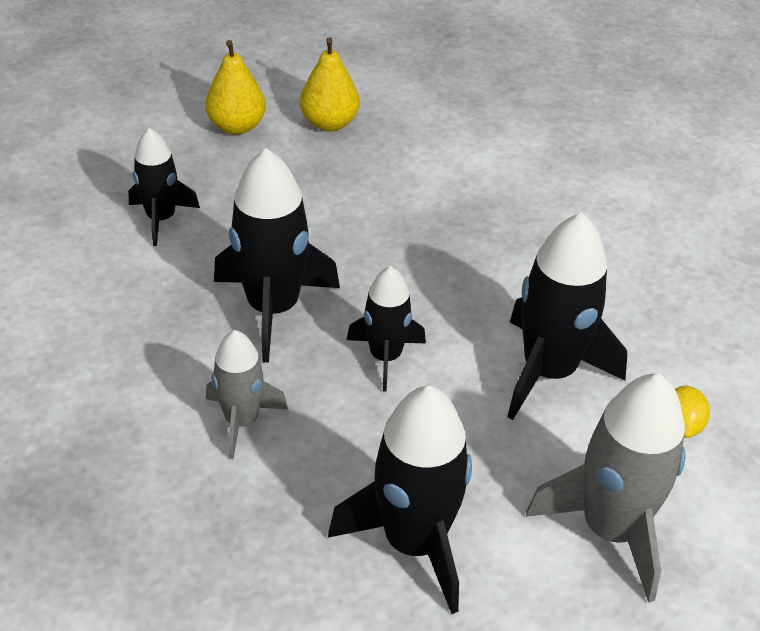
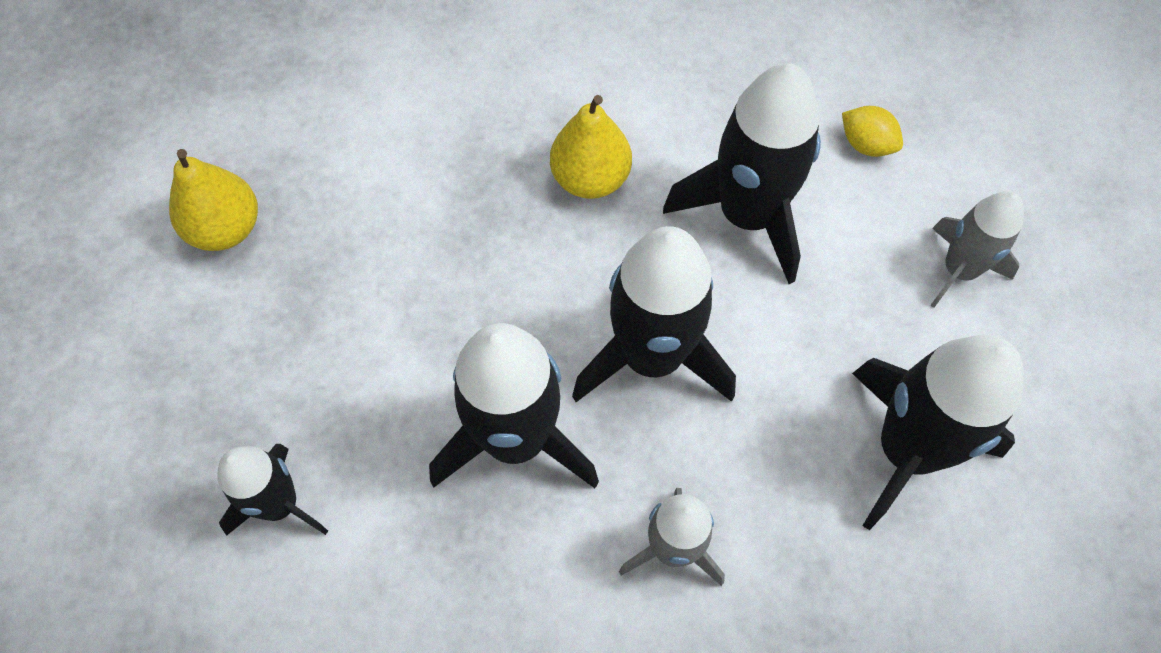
camera: 60 degrees left, 20 degrees up
yellow pear [205,40,266,135] -> yellow pear moved to [550,95,632,199]
black rocket [347,266,426,392] -> black rocket [572,226,736,402], size x1.66
grey rocket [526,373,686,602] -> grey rocket [930,191,1024,308], size x0.60

